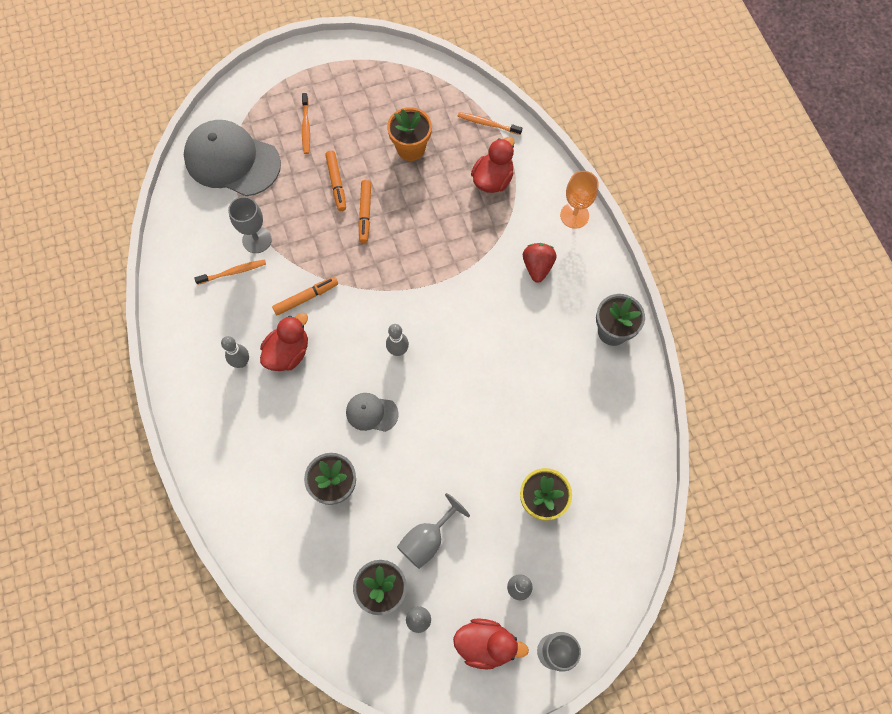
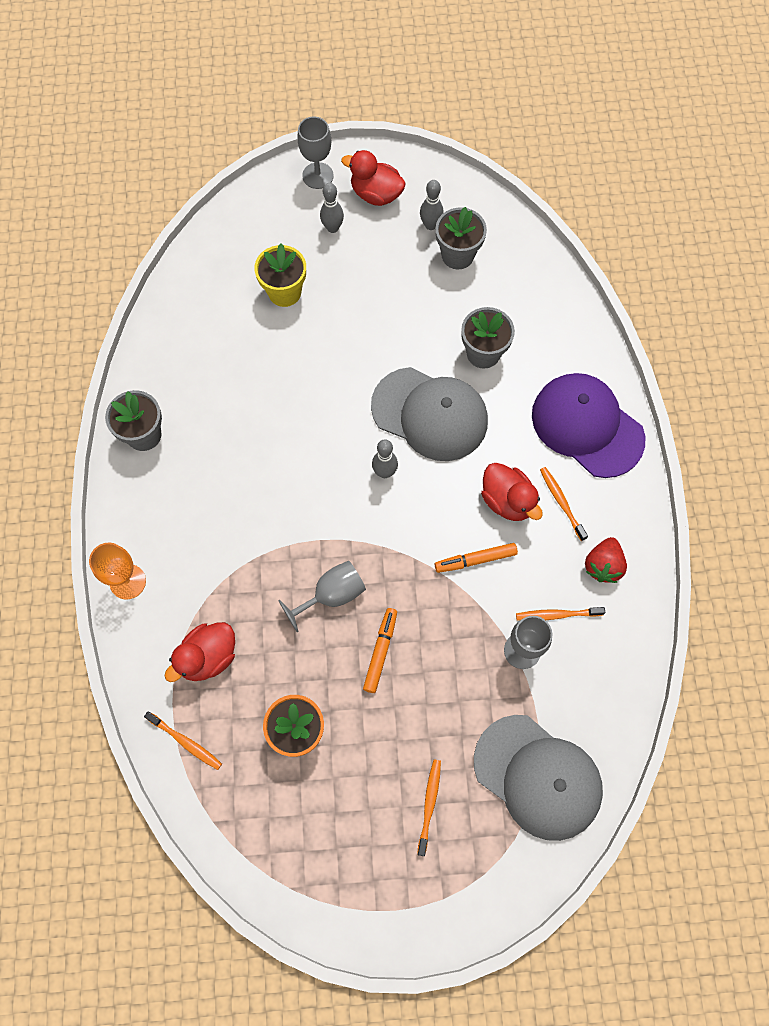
camera: 165 degrees left, 0 degrees up
grey bowling pin [221,336,249,368] -> orange toothbrush [540,467,588,541]
red duck [260,313,308,371] -> red duck turned 90 degrees counterclockwise [481,463,543,521]
orange marker [325,151,346,211] -> none
grey cap [346,393,399,432] -> grey cap [371,367,488,461], size x2.08
grey goblet [397,493,470,569] -> grey goblet moved to [278,561,366,632]
red strawberry [523,243,557,283] -> red strawberry moved to [585,537,627,583]
none -> purple cap [532,373,645,478]

